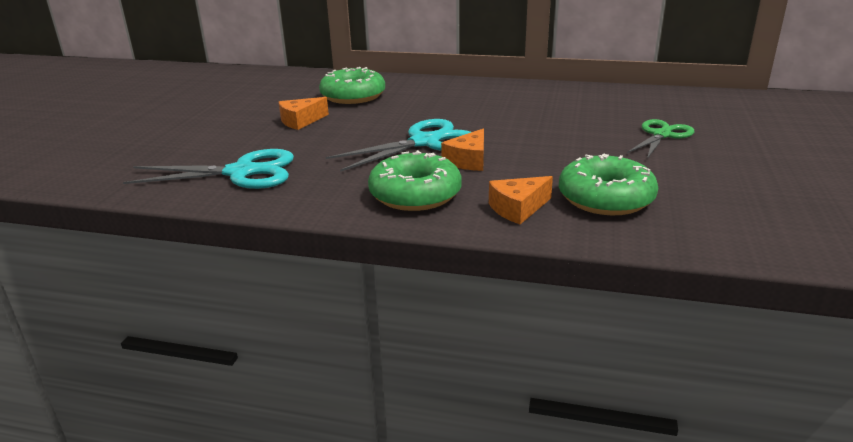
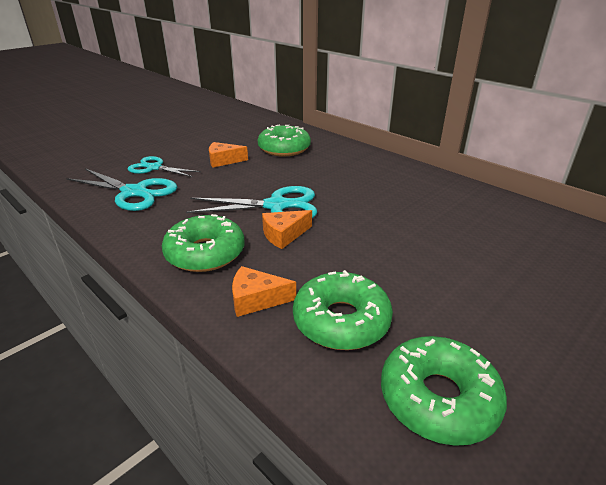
camera: 30 degrees right, 5 degrees up
green scissors [627,119,694,159] -> none
none -> turquoise scissors [128,156,201,177]
none -> green donut [381,336,507,446]

